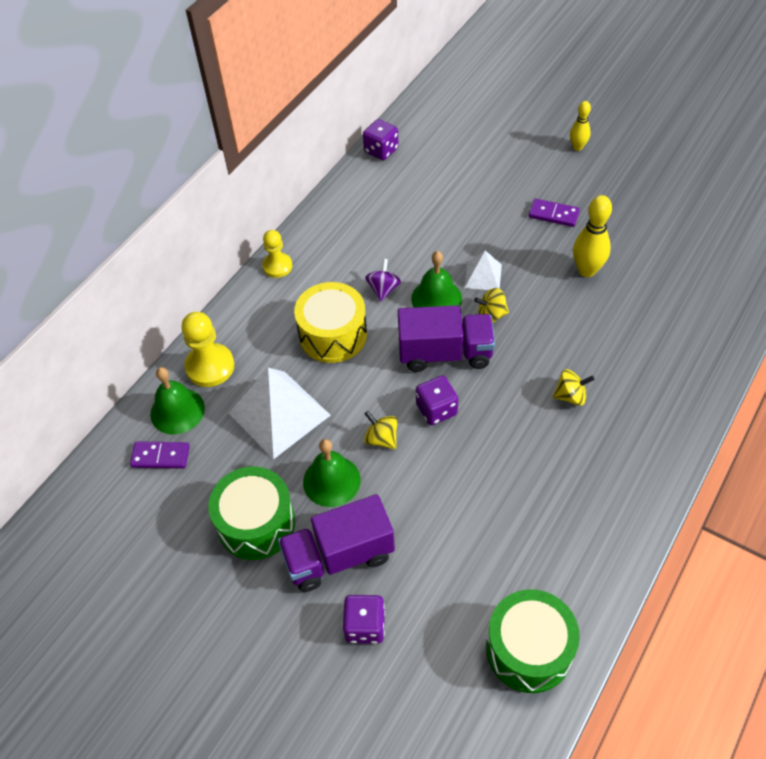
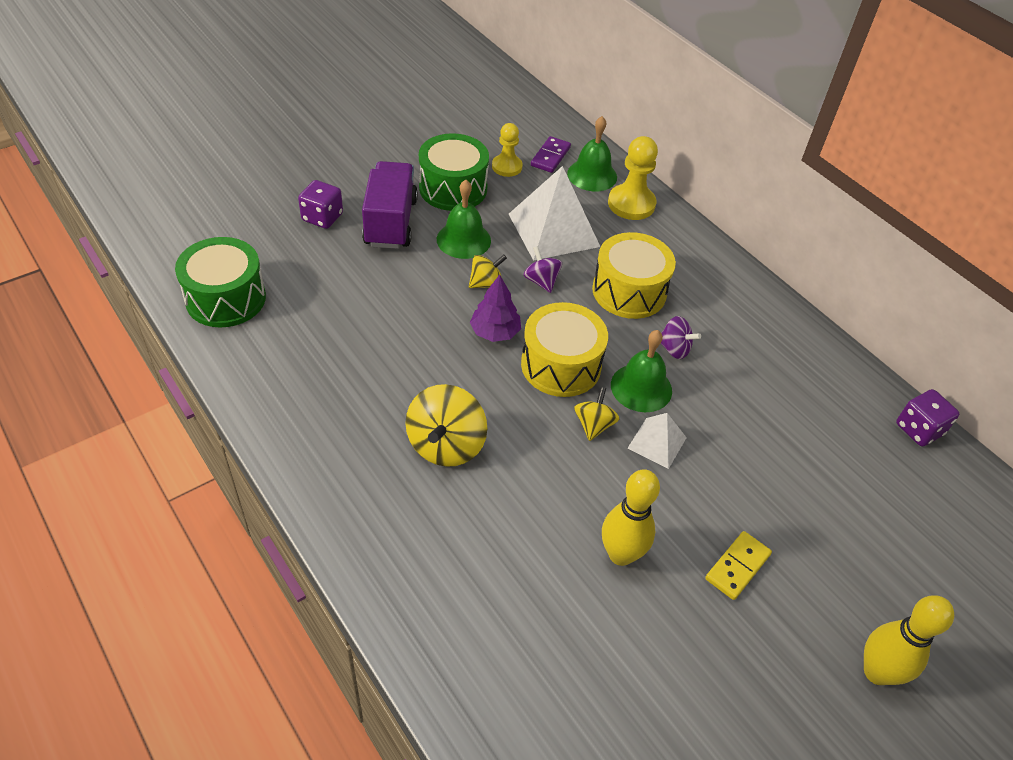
camera: 105 degrees right, 5 degrees down
yellow pawn [262,230,292,278] -> yellow pawn moved to [492,123,522,177]
purple truck [398,305,495,372] -> yellow drum [521,302,608,397]
purple dice [416,375,458,425] -> purple tree [470,275,521,342]
purple domino [529,199,580,227] -> yellow domino [705,531,772,600]
yellow spinning top [553,369,595,406] -> yellow spinning top [405,384,487,467], size x1.73
yellow bowling pin [570,101,591,151] -> yellow bowling pin [864,595,954,685], size x1.61
none -> purple spinning top [523,246,562,293]

